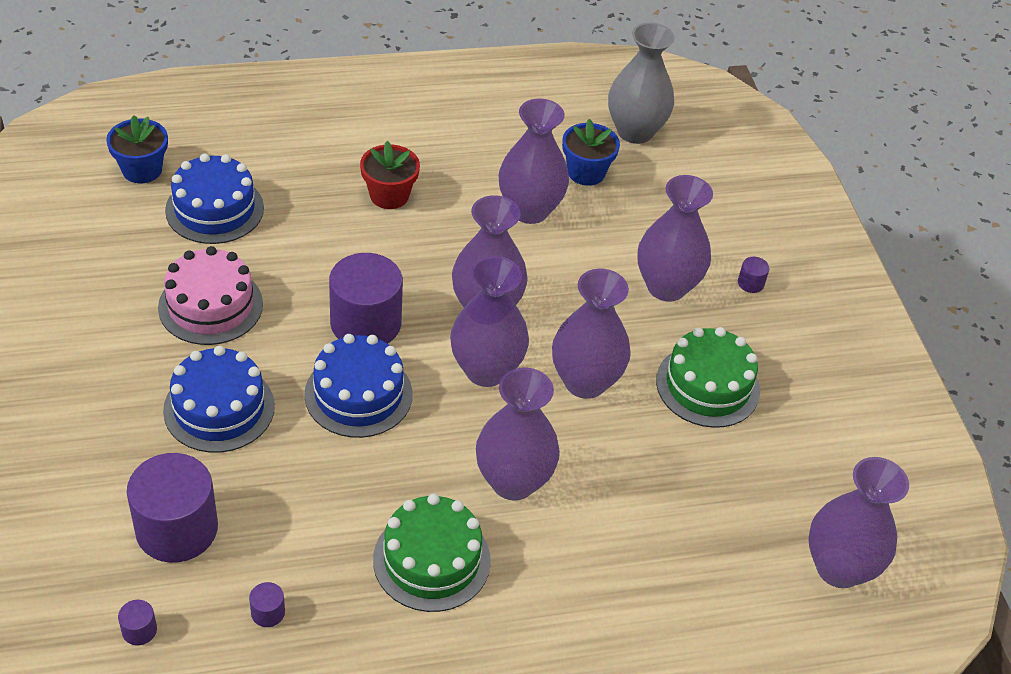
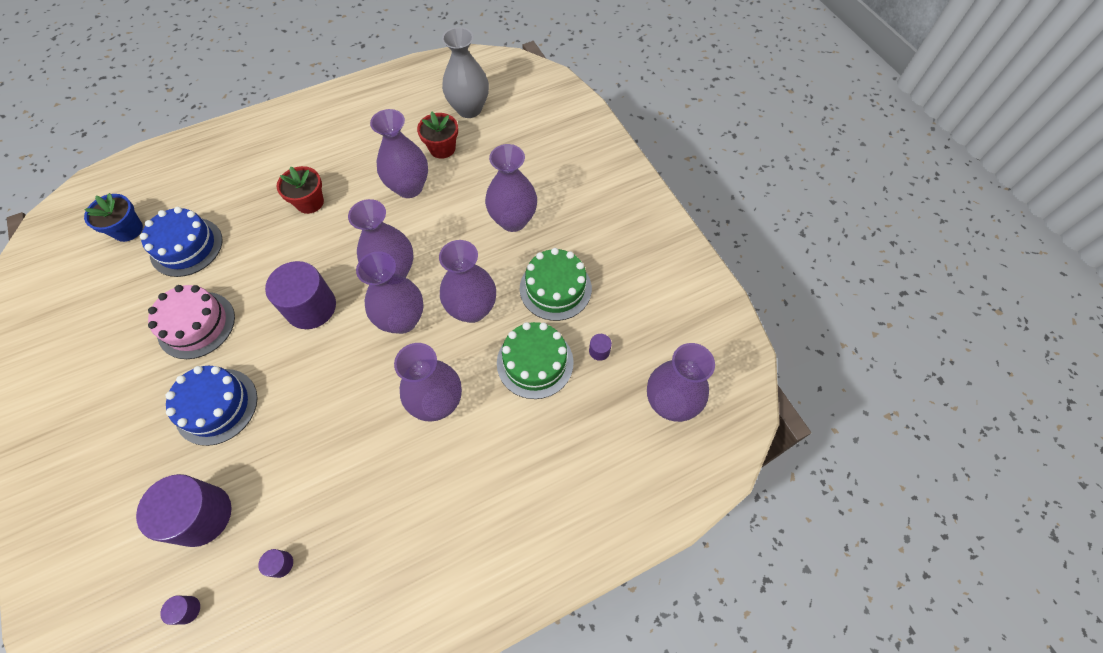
camera: 10 degrees left, 15 degrees up
blue cake [304,334,412,438] -> none
green cake [373,494,491,612] -> green cake moved to [497,322,574,399]
blue flower pot [562,119,620,186] -> red flower pot [417,111,458,159]
purple cylinder [738,257,770,293] -> purple cylinder moved to [589,334,612,361]

